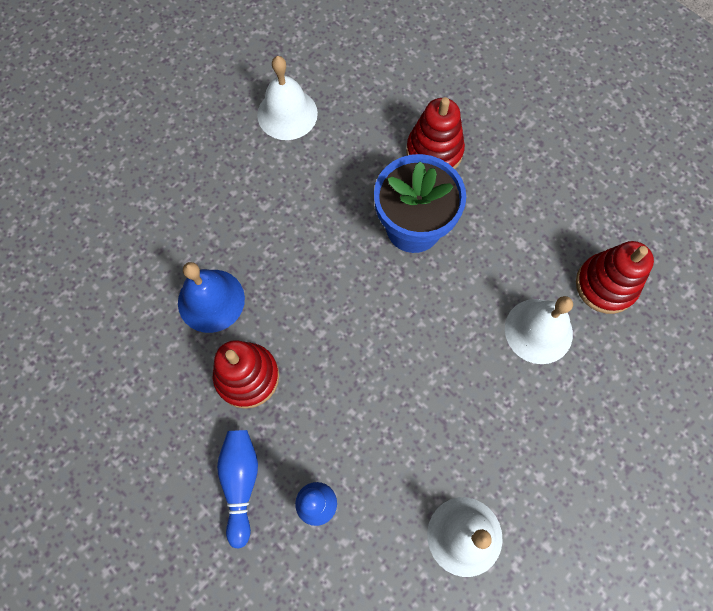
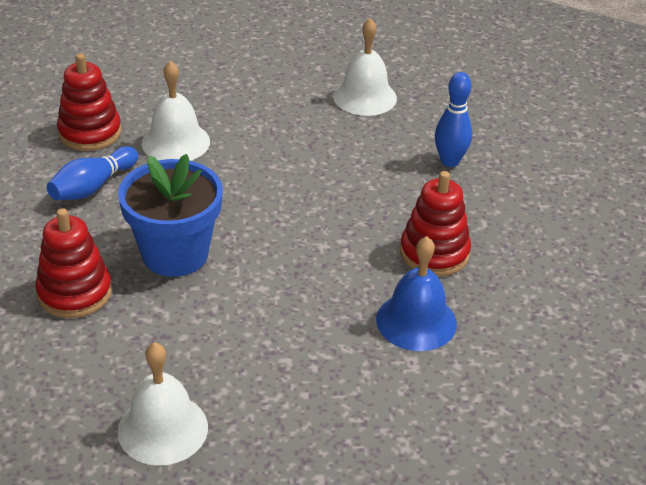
camera: 140 degrees left, 30 degrees down
blue bowling pin [217,430,258,549] -> blue bowling pin moved to [47,146,138,200]

